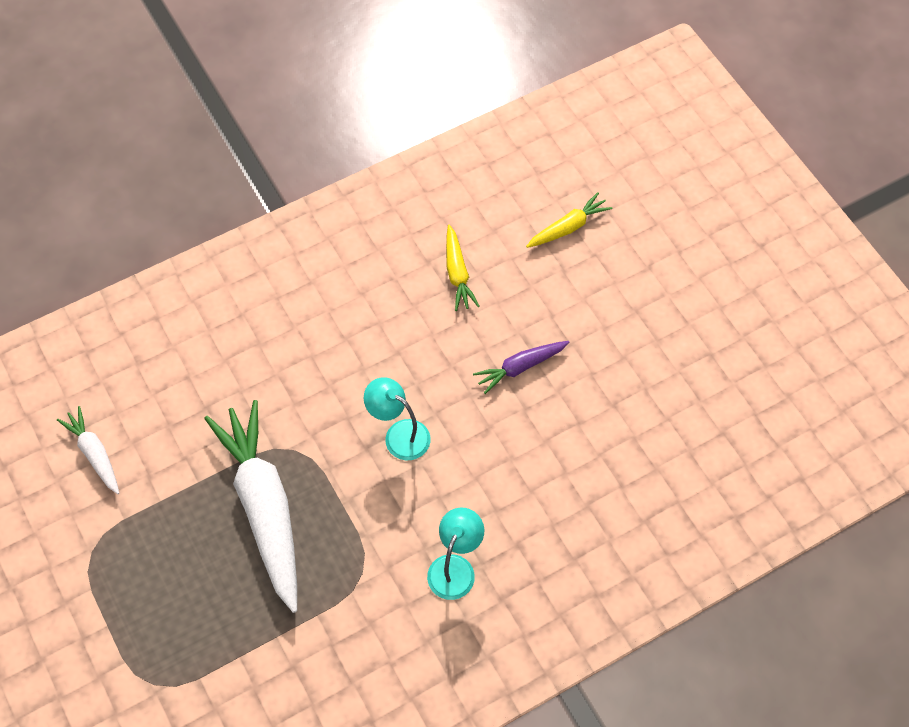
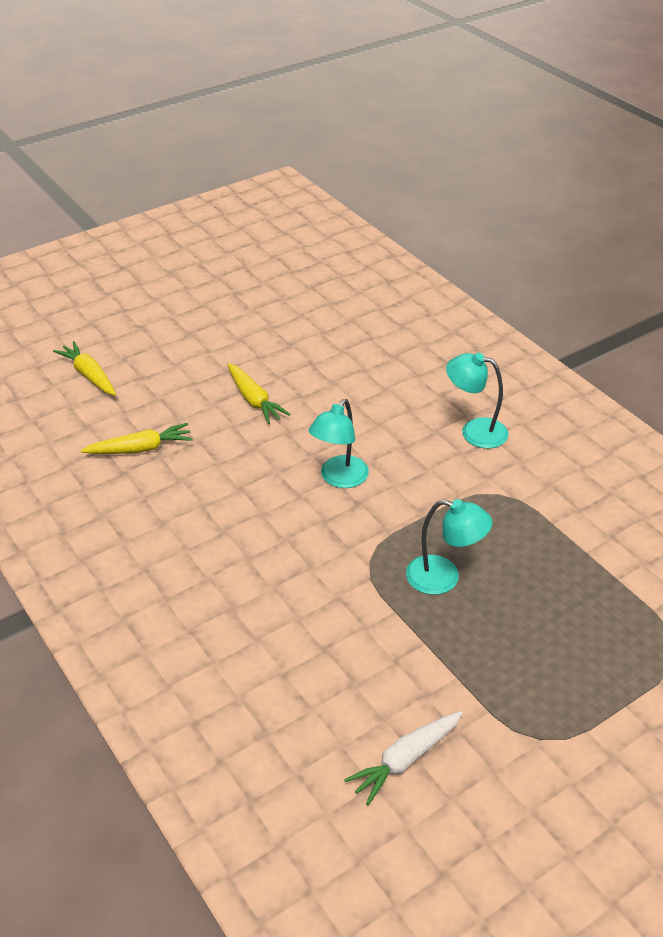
camera: 95 degrees left, 20 degrees down
white carrot [204,400,297,613] -> turquoise lamp [406,499,493,595]
purple carrot [473,341,570,394] -> yellow carrot [227,363,291,424]

